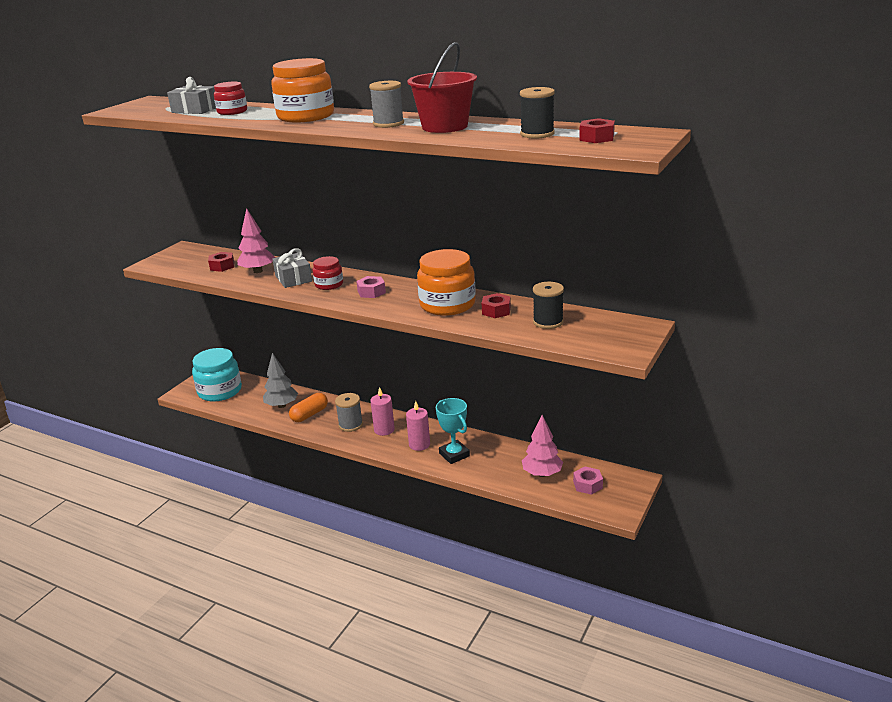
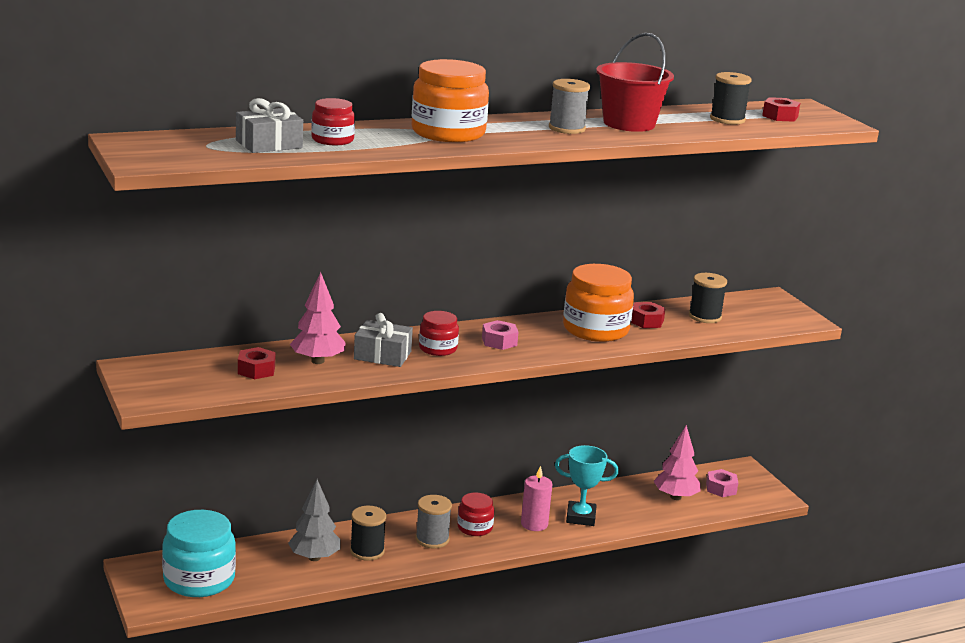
camera: 55 degrees left, 5 degrees down
orange capsule [289,393,328,422] -> black spool [350,506,386,561]
pink candle [370,387,395,436] -> red jar [457,493,494,536]

